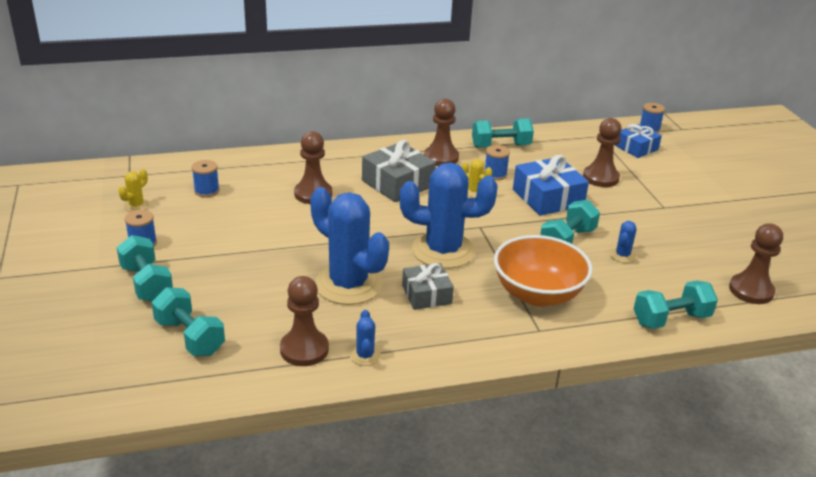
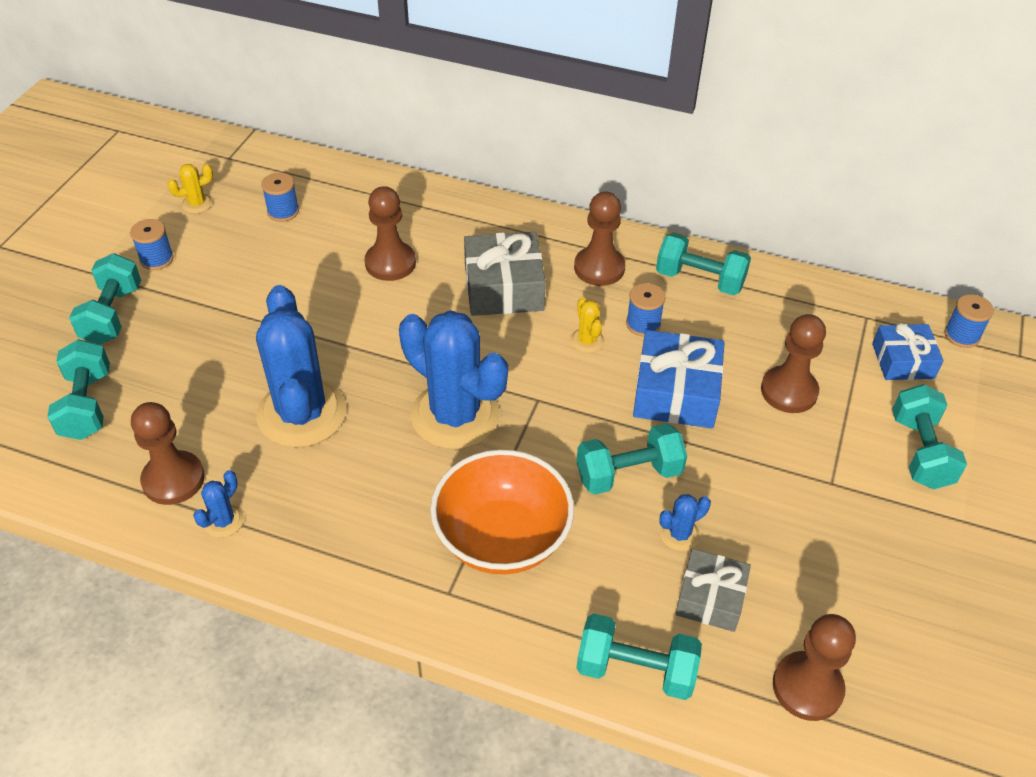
camera: 35 degrees right, 15 degrees up
grey gift [402,263,454,310] -> grey gift moved to [675,549,751,632]
none -> turquoise dumbbell [892,384,967,489]

